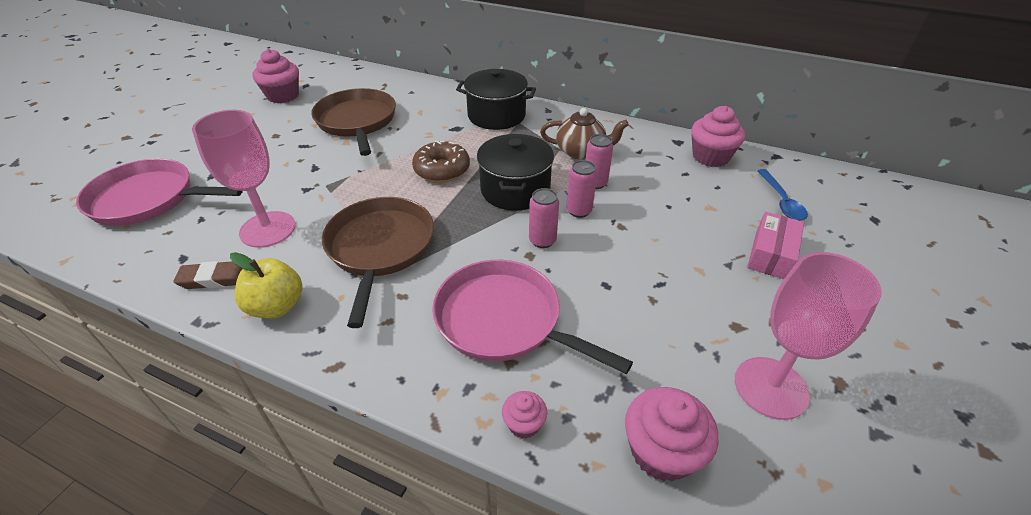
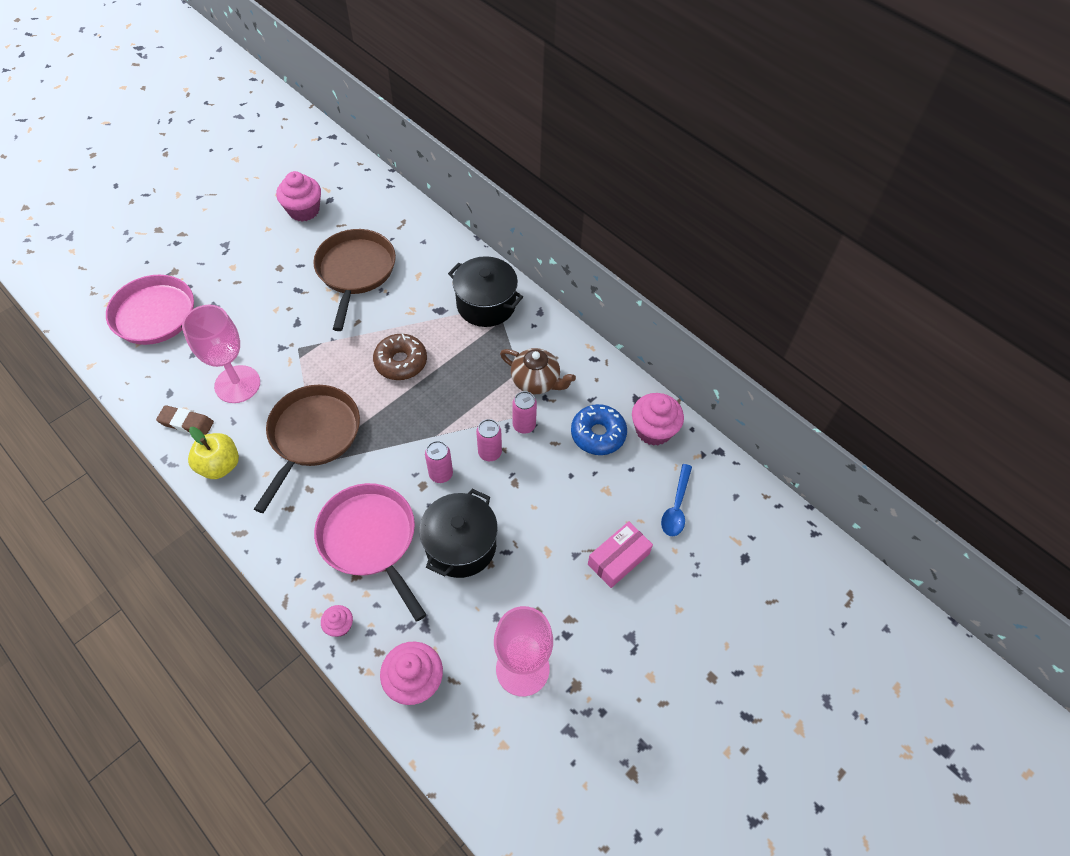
camera: 20 degrees right, 15 degrees up
black pot [477,134,554,211] -> black pot moved to [419,489,498,578]
none -> blue donut [571,404,627,455]

